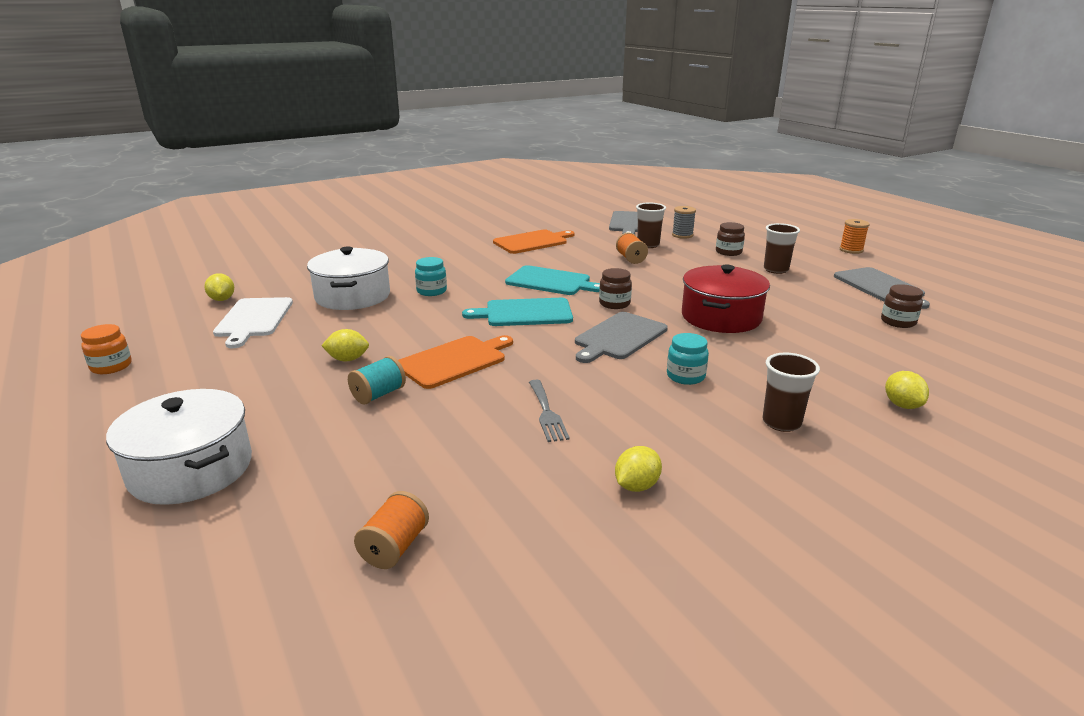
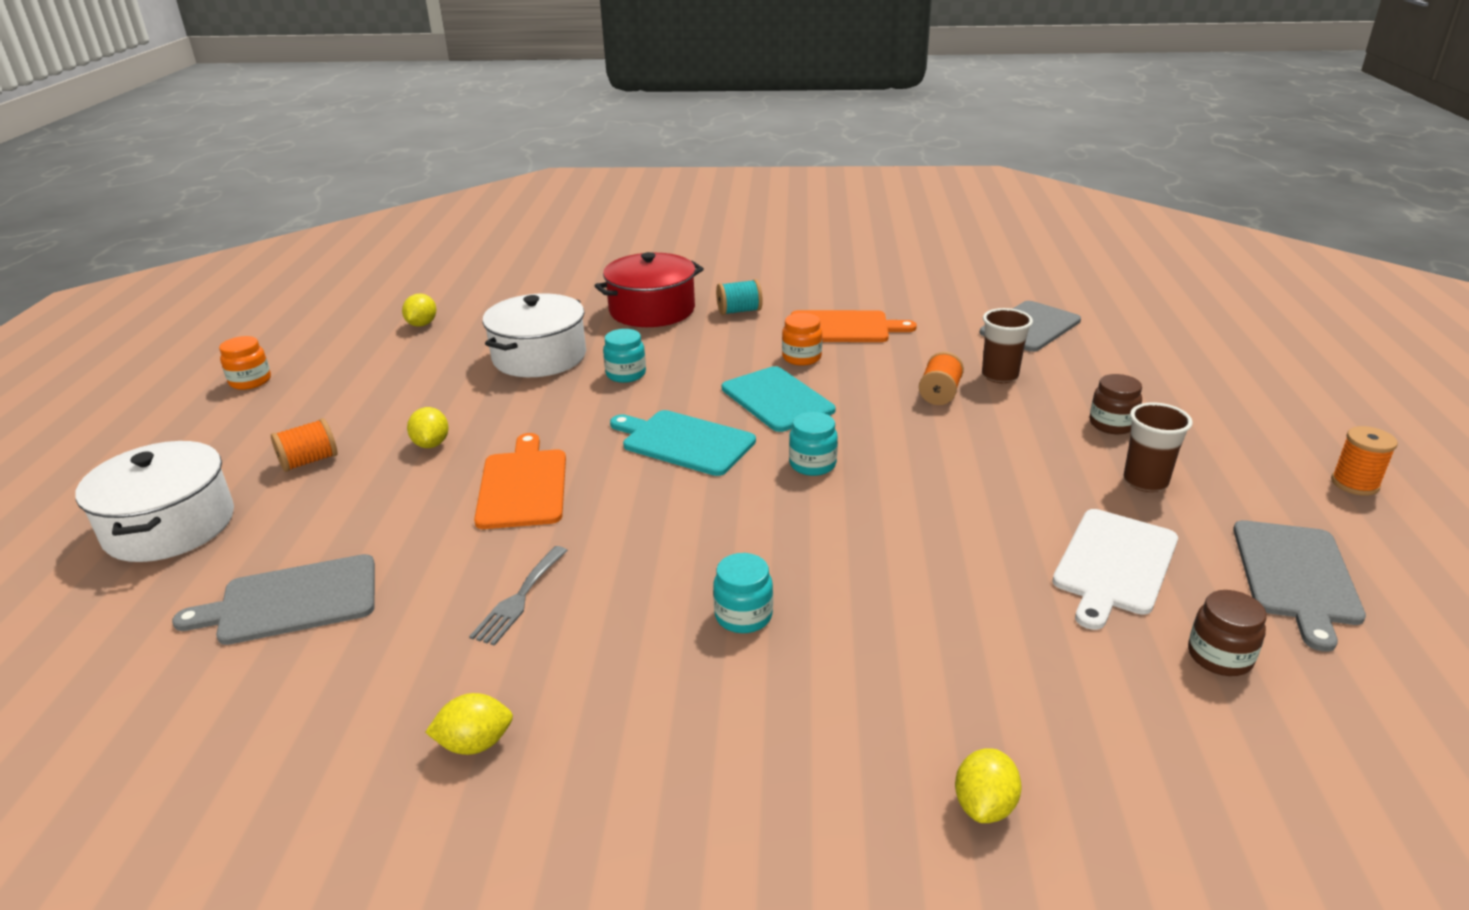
camera: 35 degrees right, 5 degrees up
white cutting board [213,297,293,348] -> white cutting board moved to [1052,509,1178,630]
yellow lemon [321,329,369,362] -> yellow lemon turned 45 degrees clockwise [407,407,449,448]
turquoise spool [348,356,406,405] -> turquoise spool moved to [716,279,763,315]
orange spool [354,491,429,569] -> orange spool moved to [271,418,338,472]
orange cutting board [398,335,513,389] -> orange cutting board turned 90 degrees counterclockwise [474,433,566,529]
grey cutting board [575,312,668,363] -> grey cutting board moved to [172,554,375,645]
brown jar [599,268,632,309] -> turquoise jar [789,412,838,476]
grey spool [672,206,696,239] -> none
red pot [682,265,770,333] -> red pot moved to [594,252,704,327]
brown cup [762,352,820,432] -> none
none -> orange jar [782,313,822,366]

